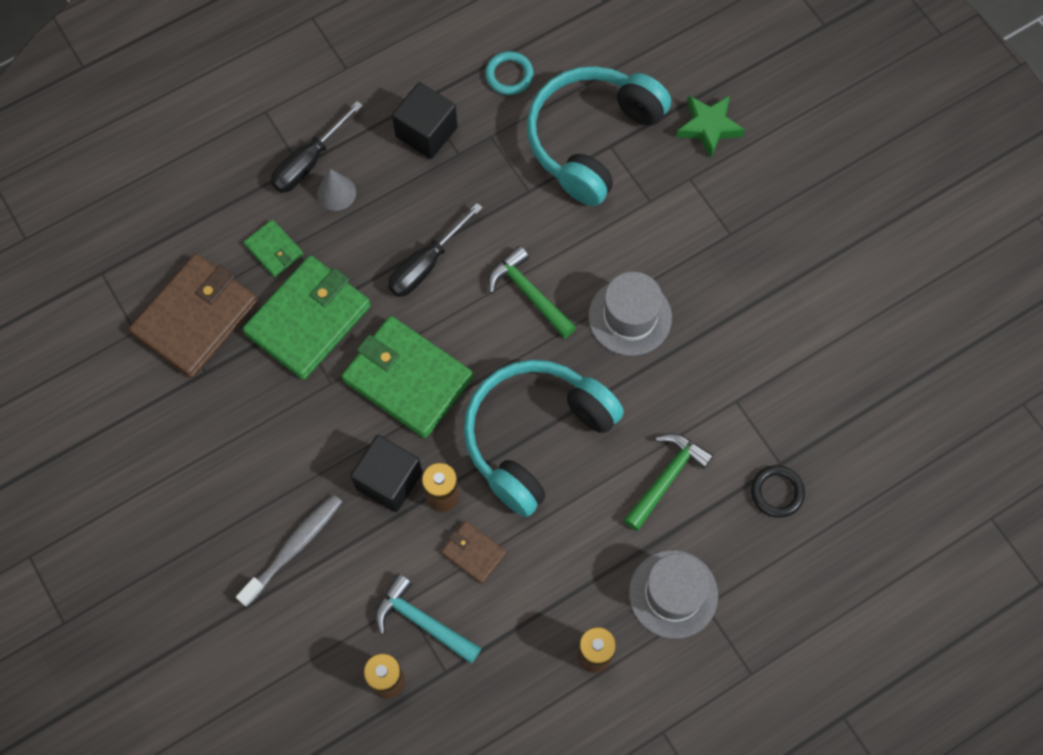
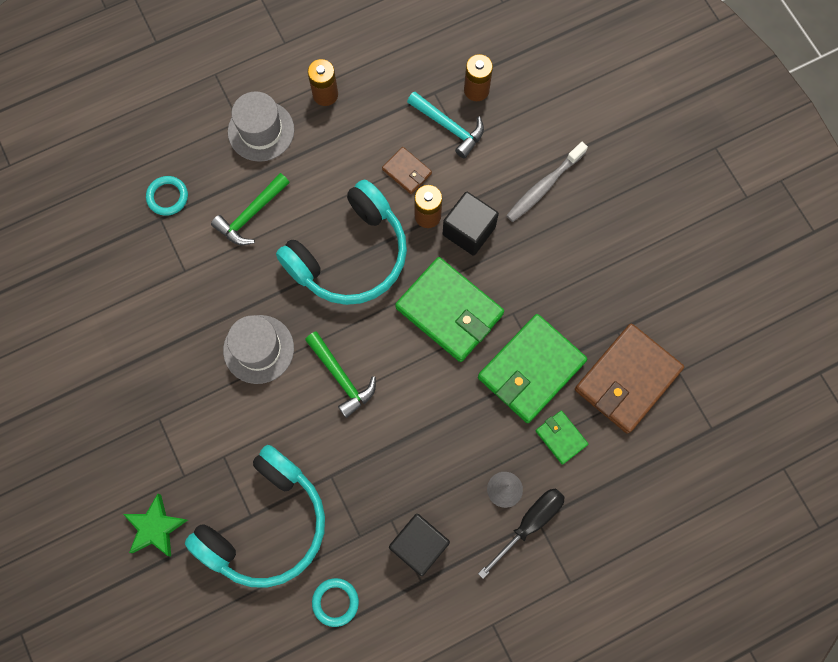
camera: 175 degrees left, 5 degrees up
black screwdriver [388,203,483,297] -> none
black ring [751,465,805,518] -> turquoise ring [146,176,188,216]

